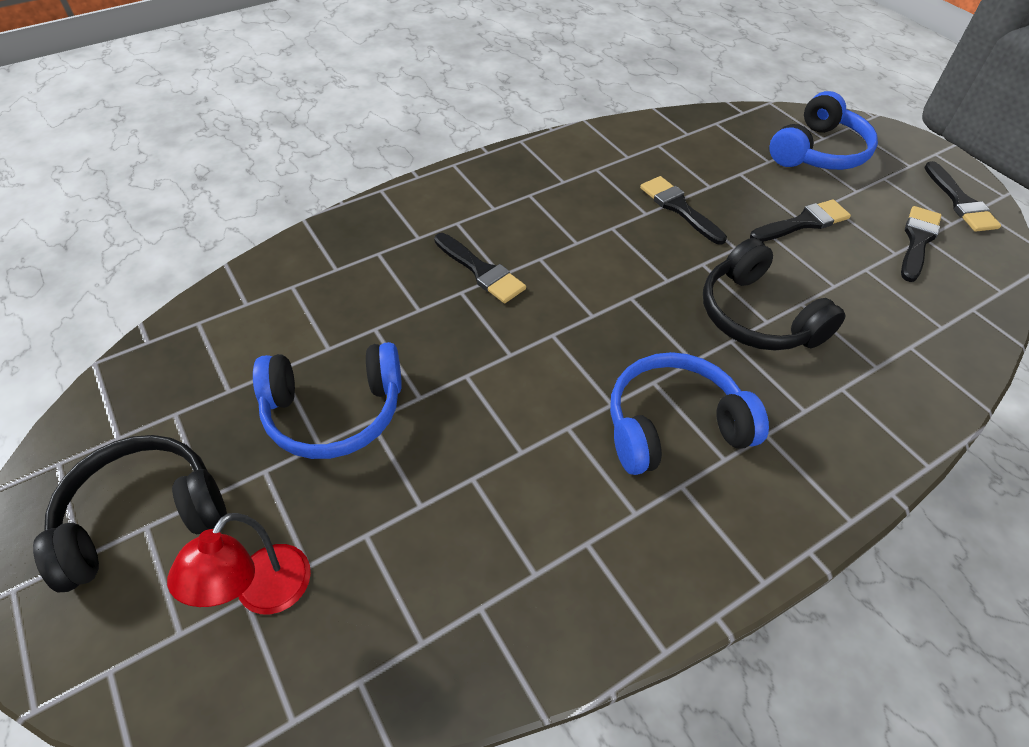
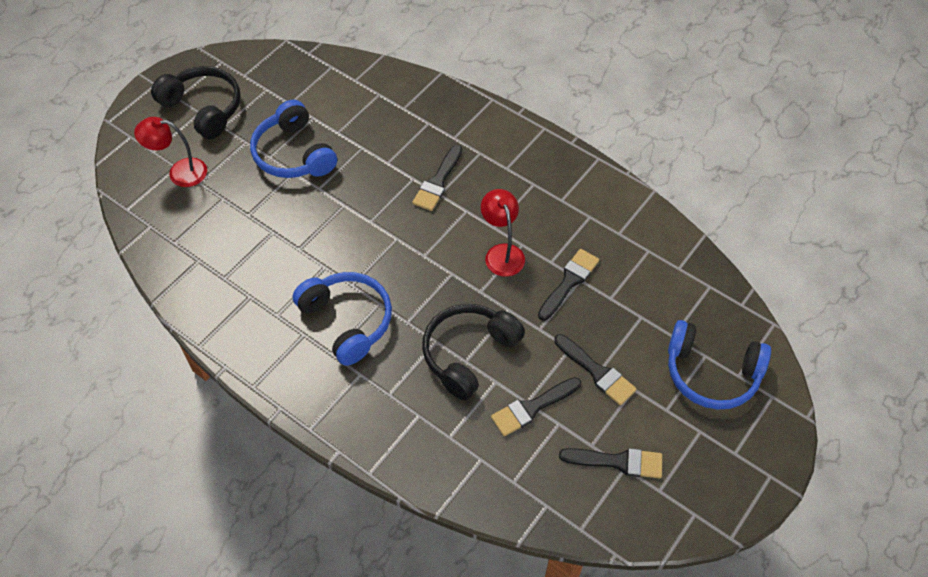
camera: 70 degrees right, 5 degrees up
black brush [924,161,1001,232] -> black brush moved to [491,377,581,436]
none -> red lamp [481,189,525,277]

